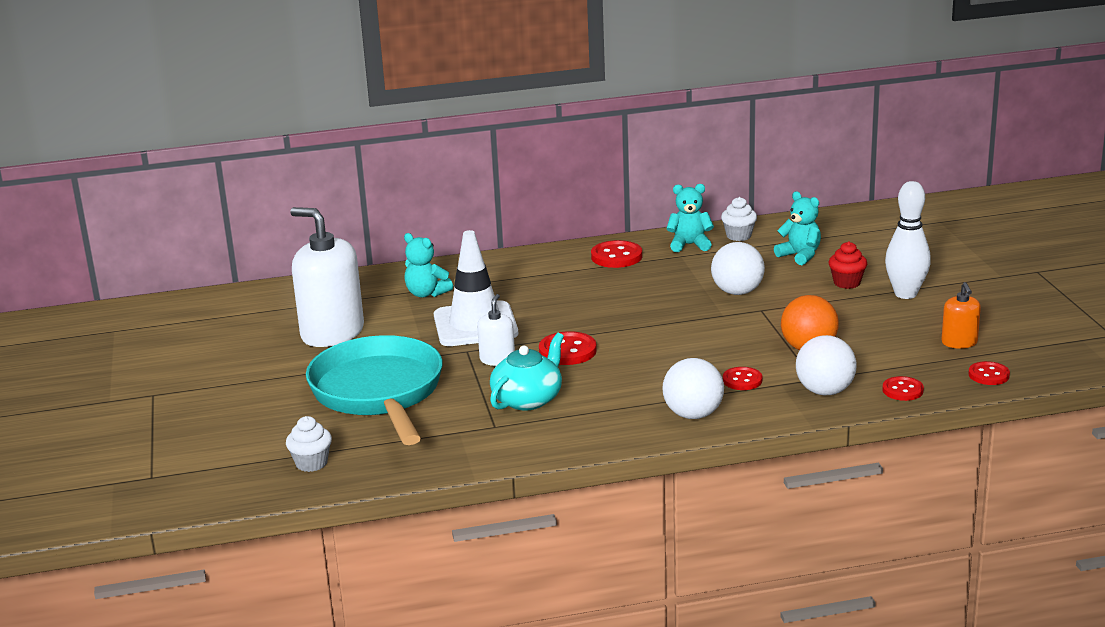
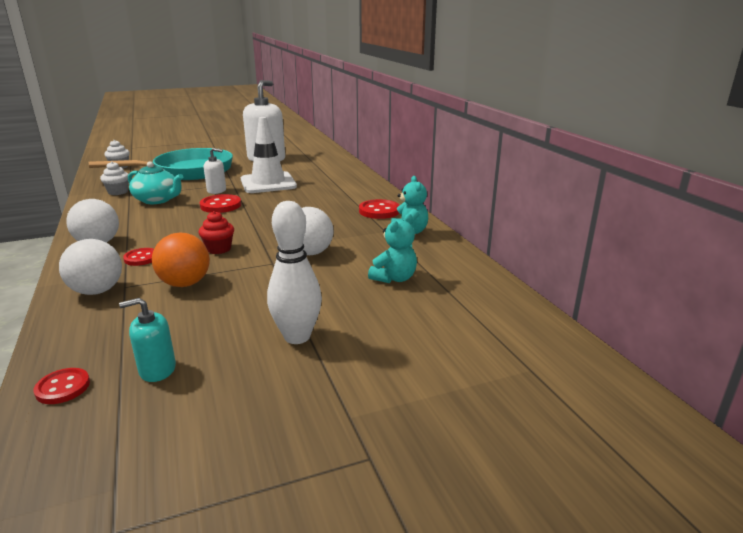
camera: 80 degrees right, 0 degrees up
turquoise teddy bear [404,233,453,298] -> none
white cupcake [721,197,757,241] -> white cupcake moved to [100,161,129,195]
red cupcake [829,241,867,289] -> red cupcake moved to [199,211,234,254]
red button [882,376,924,401] -> none
orange soap dispenser [941,282,981,349] -> turquoise soap dispenser [119,298,176,382]

